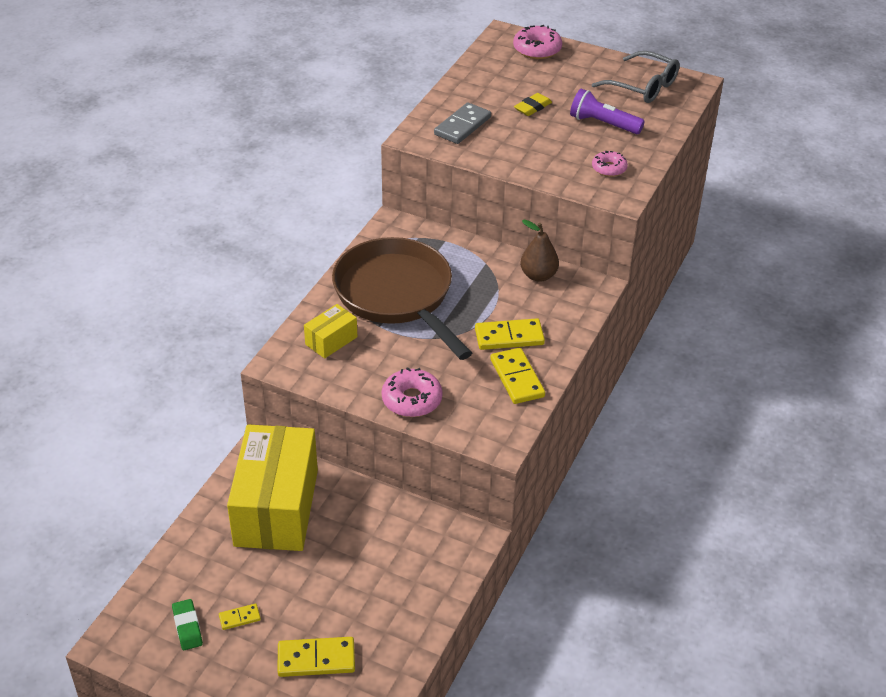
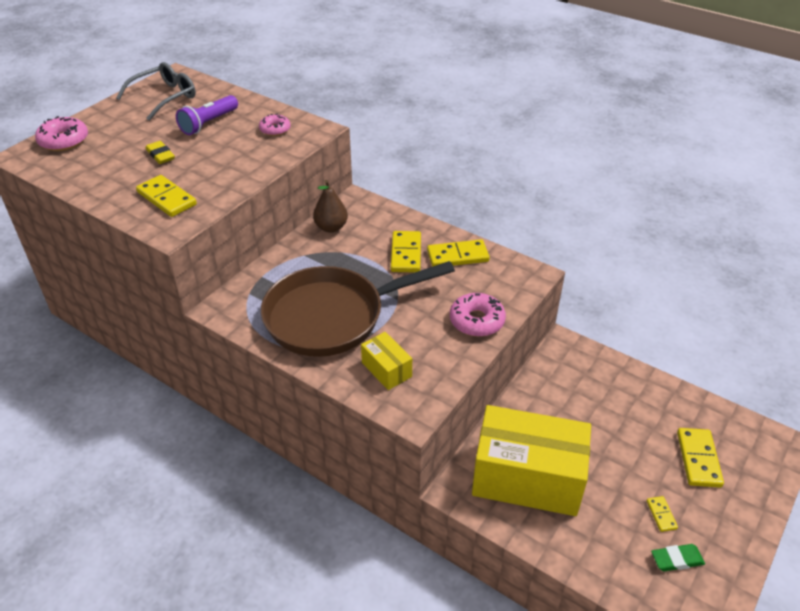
camera: 80 degrees left, 0 degrees up
grey domino [434,102,491,144] -> yellow domino [136,175,197,217]

